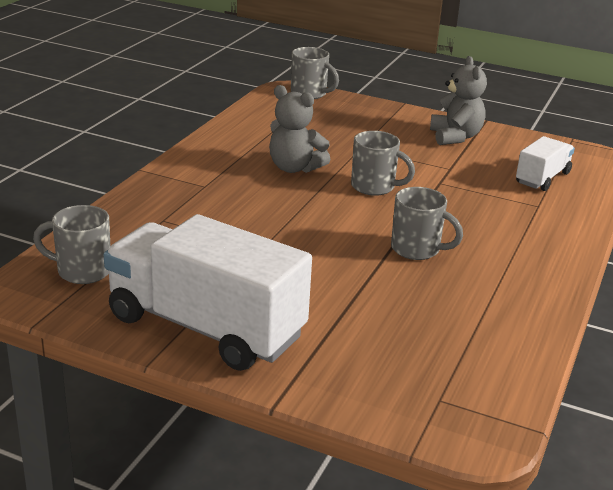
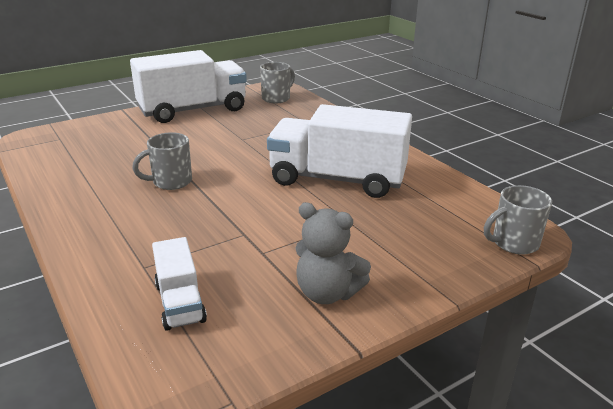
camera: 125 degrees right, 0 degrees up
grey teddy bear [269,85,330,173] -> white truck [267,104,412,198]
grey mug [351,131,415,196] -> none

